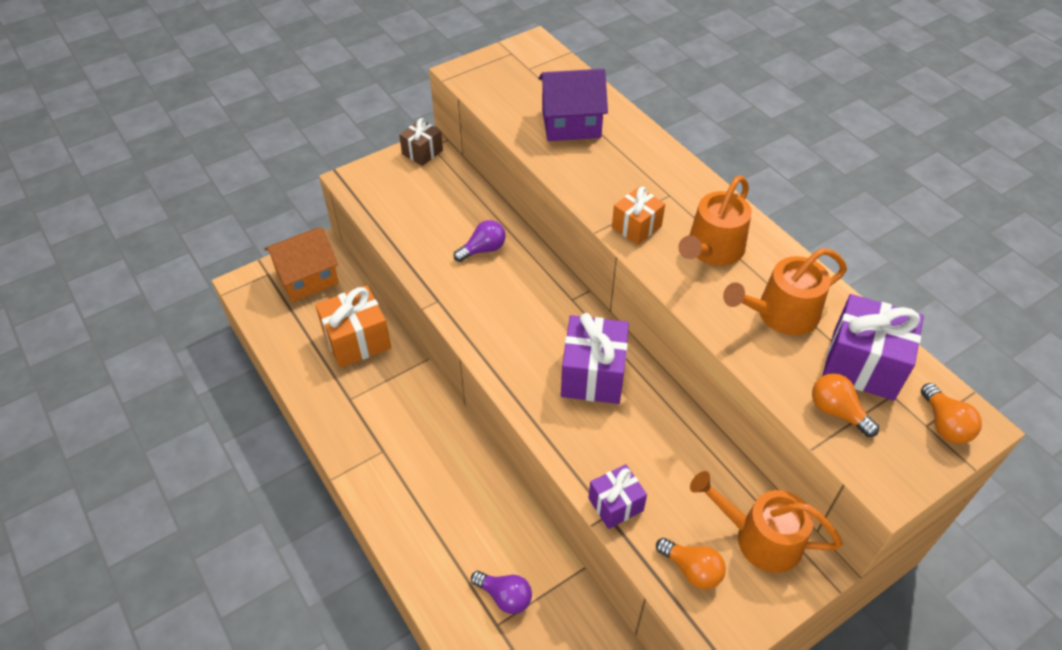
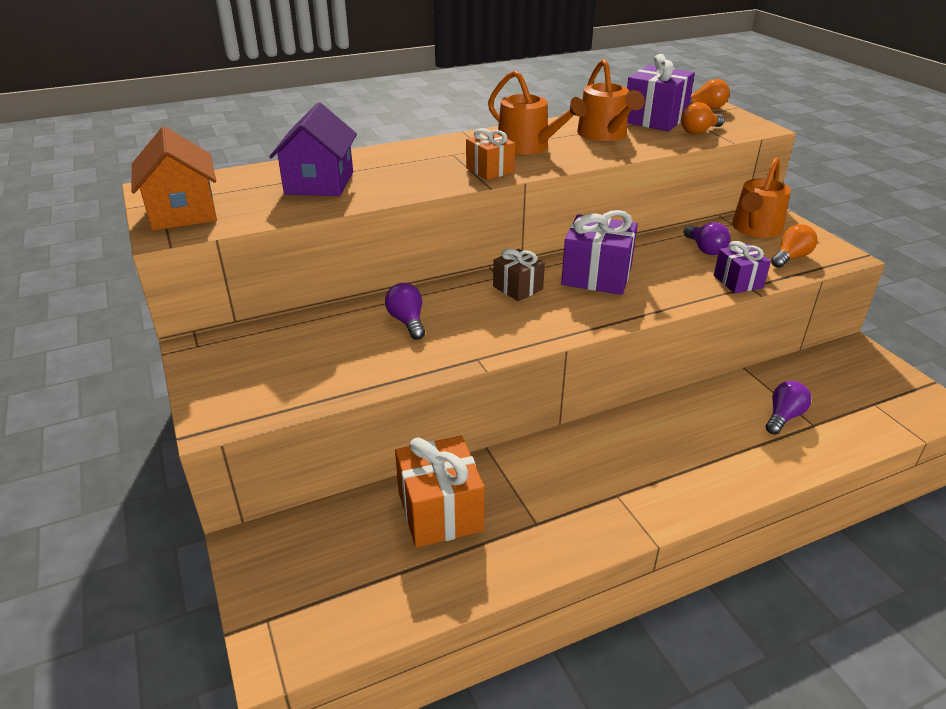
camera: 80 degrees left, 15 degrees down
orange house [264,228,339,302] -> orange house moved to [131,126,217,231]
brown gift [399,118,443,166] -> brown gift moved to [493,249,545,301]
none -> purple light bulb [684,222,731,255]

